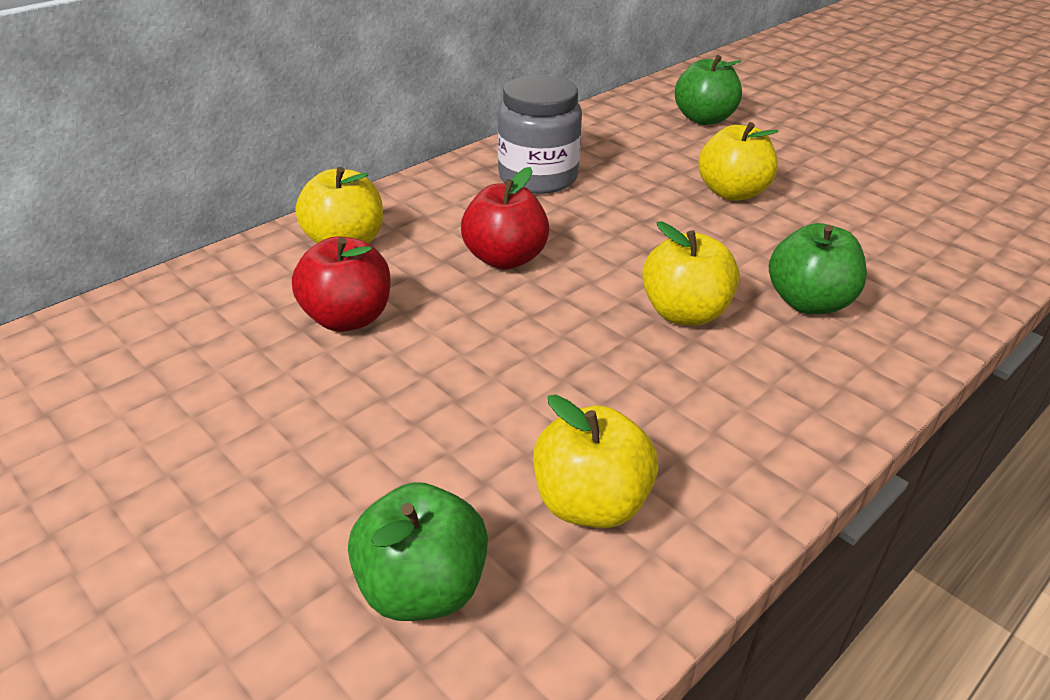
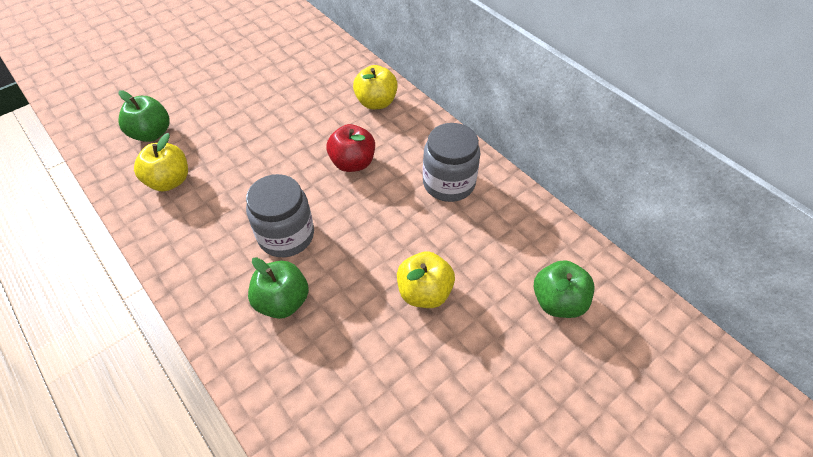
camera: 95 degrees right, 15 degrees up
red apple [292,236,391,332] -> none
yellow apple [642,221,739,326] -> grey jar [246,174,314,257]

